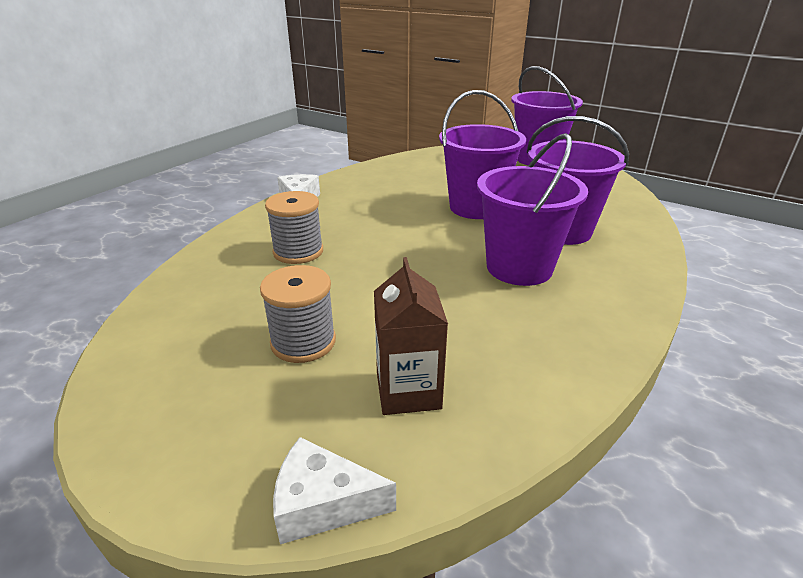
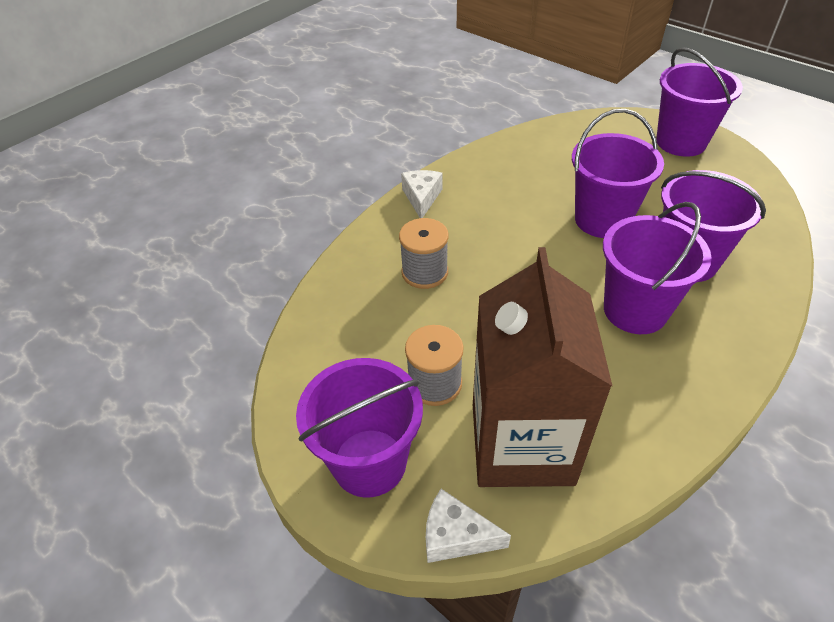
camera: 10 degrees right, 15 degrees up
brown carton [374,257,448,415] -> brown carton [473,247,612,487], size x1.99
none -> purple bucket [296,358,423,498]

